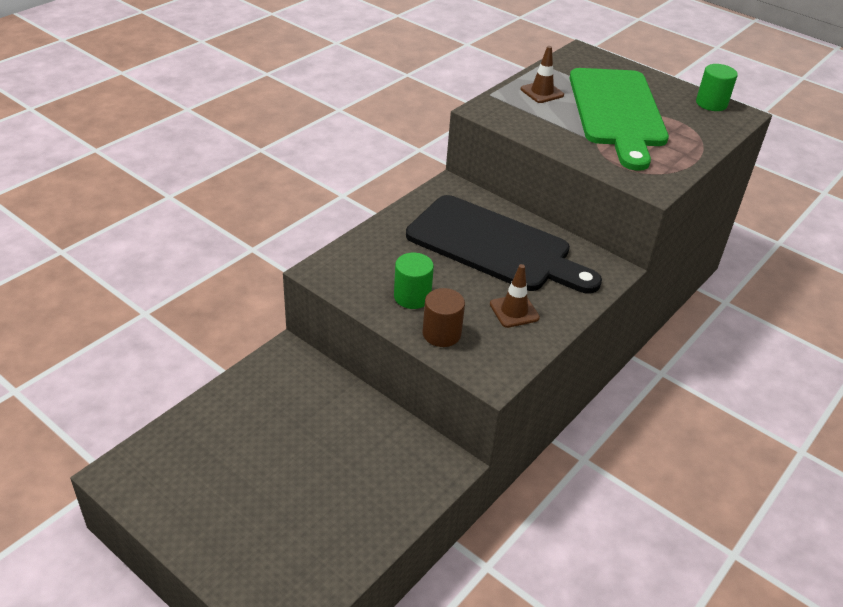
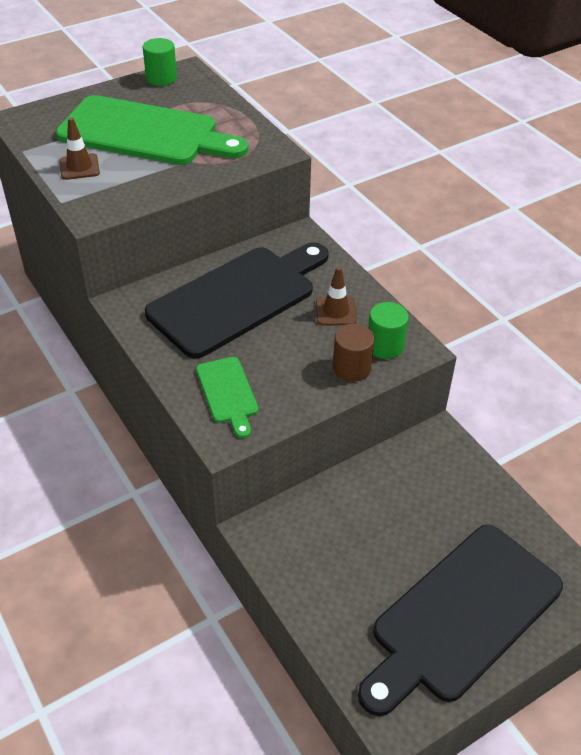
camera: 70 degrees left, 5 degrees up
green cylinder [394,253,434,309] -> green cylinder moved to [368,302,409,359]
none -> green cutting board [196,357,259,438]
none -> black cutting board [358,525,563,716]

